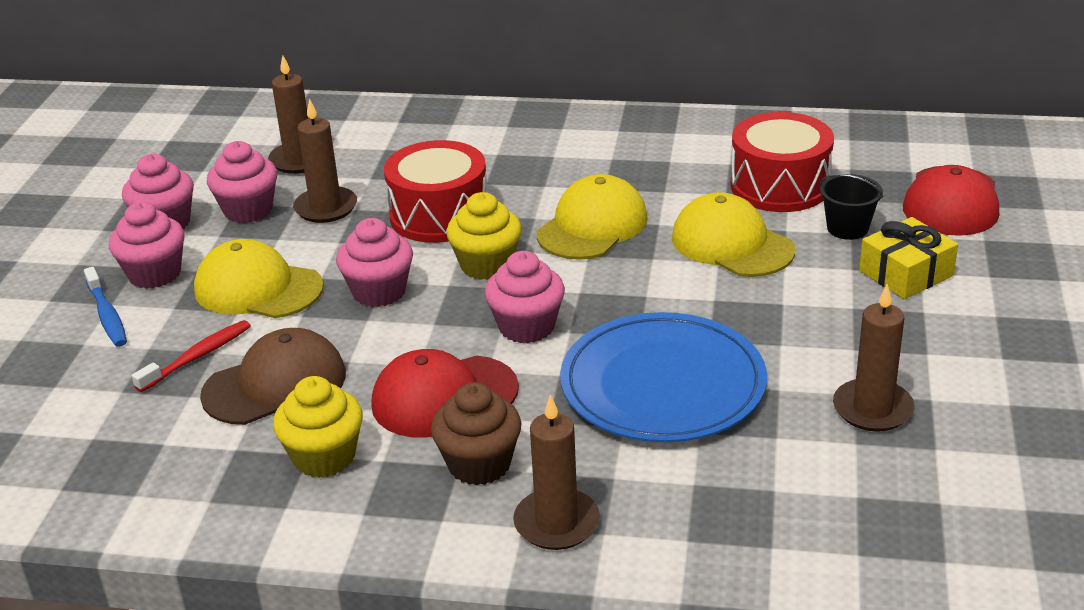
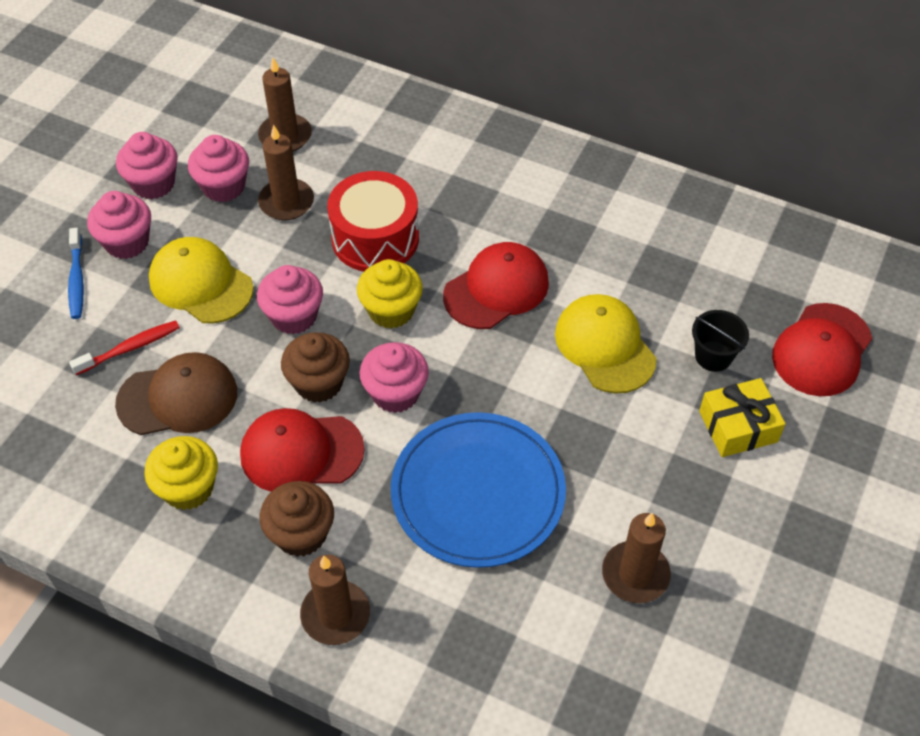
camera: 15 degrees right, 20 degrees up
yellow cap [537,174,648,260] -> red cap [443,242,549,329]
red drum [731,112,834,212] -> none
none -> brown cupcake [281,332,350,403]

